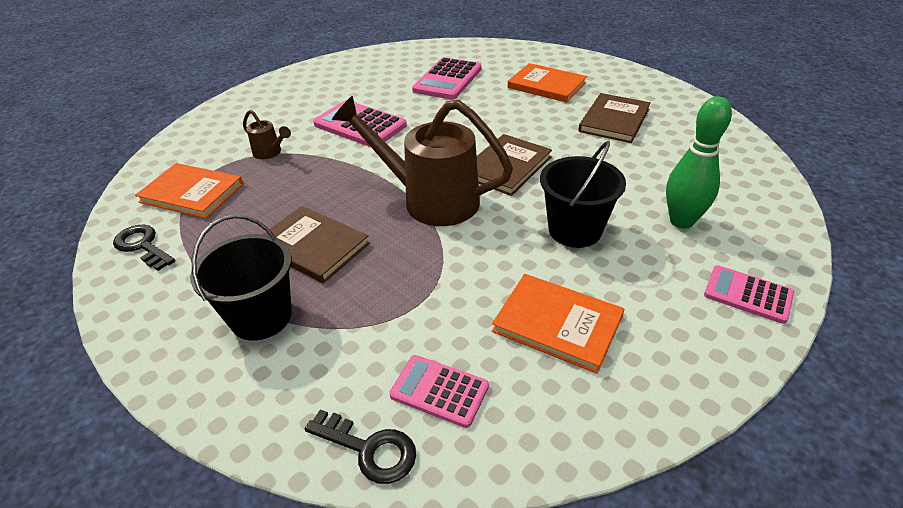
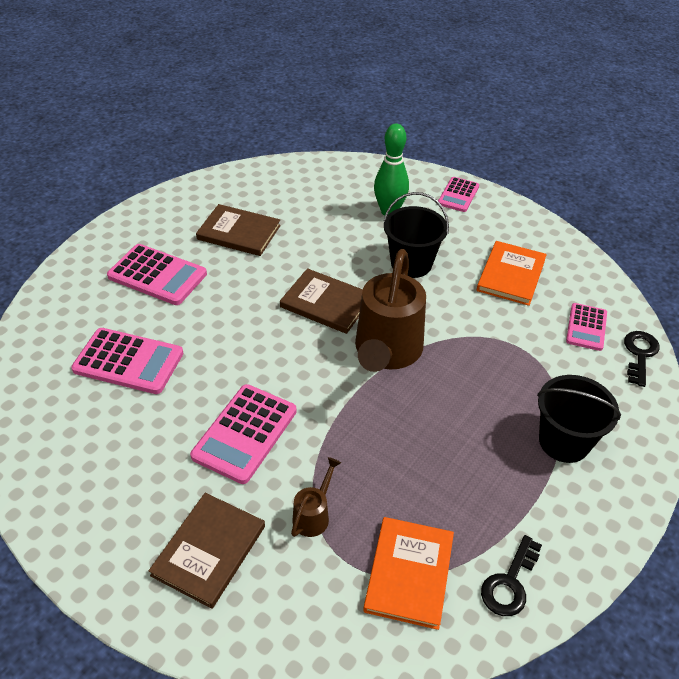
camera: 100 degrees left, 5 degrees up
brown book [263,206,370,283] -> brown book moved to [149,493,265,609]
orange book [508,63,587,102] -> pink calculator [107,244,207,305]

